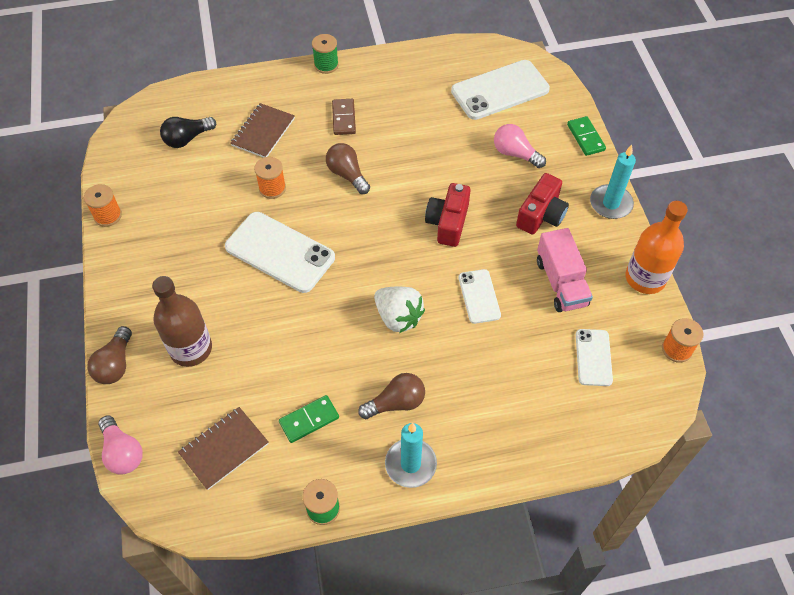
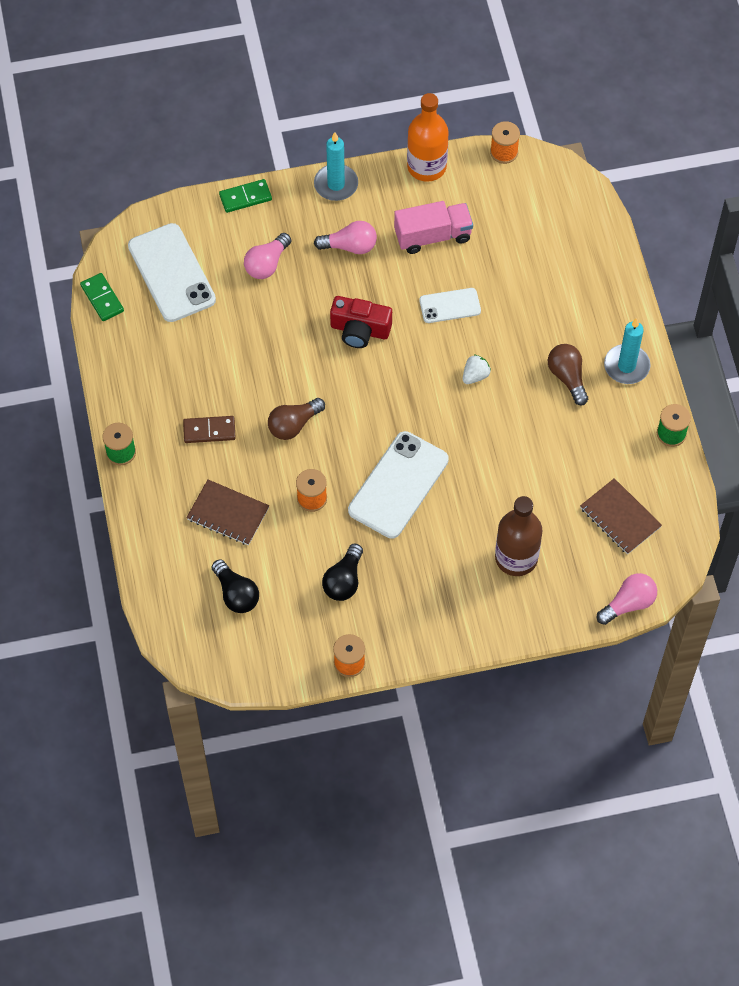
camera: 90 degrees left, 5 degrees up
brown light bulb [87,326,132,384] -> none
green domino [279,395,339,443] -> green domino moved to [80,273,124,321]
white strawberry [374,287,425,333] -> white strawberry [463,355,491,384], size x0.59
red camera [516,173,569,235] -> pink light bulb [314,221,377,254]
white phone [576,329,613,386] -> none
none -> black light bulb [322,544,363,601]

